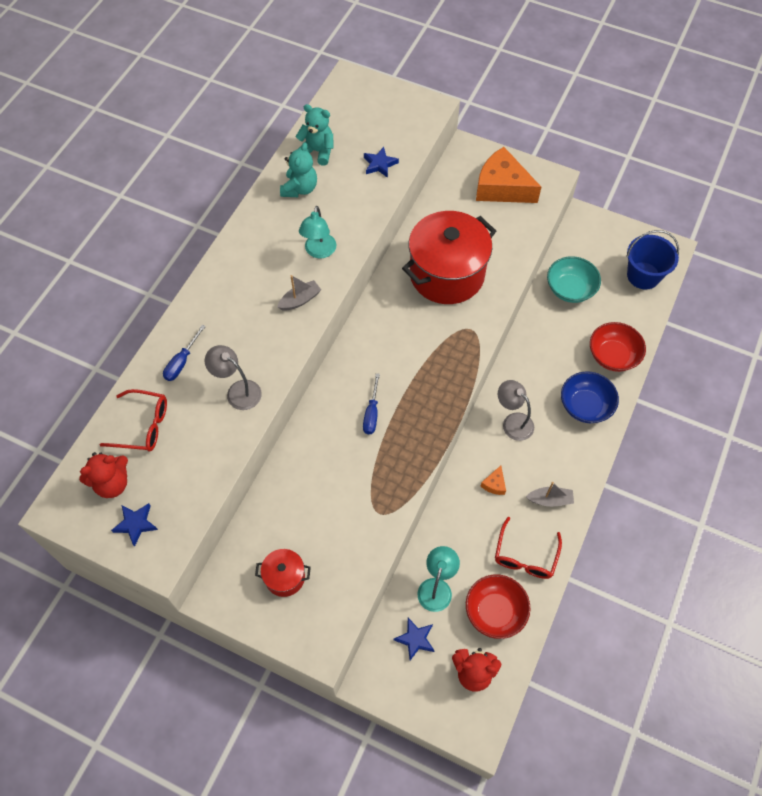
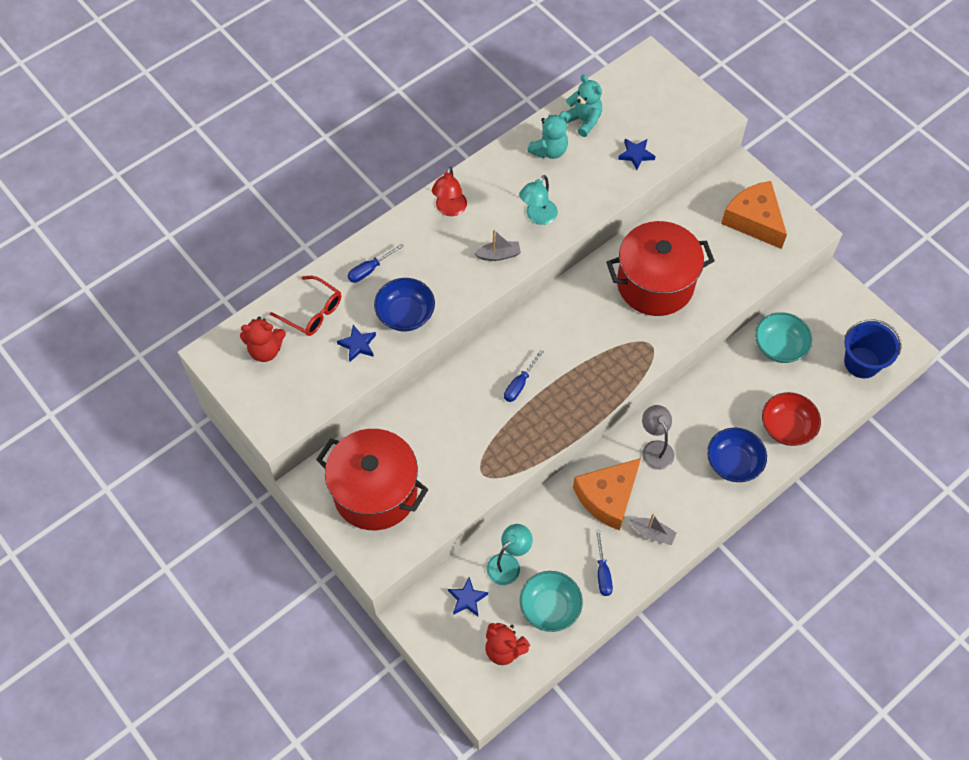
camera: 25 degrees right, 0 degrees up
blue star [111,503,158,547] -> blue star moved to [337,325,376,362]
grey lamp [205,345,262,410] -> blue bowl [374,278,435,331]
red pot [255,549,311,597] -> red pot [316,429,429,530], size x2.22
red bowl [466,574,531,639] -> turquoise bowl [520,571,583,632]
orange cheese [481,466,506,495] -> orange cheese [573,458,641,530], size x2.50
red glasses [495,517,562,579] -> blue screwdriver [596,530,613,596]
none -> red lamp [432,166,467,216]

